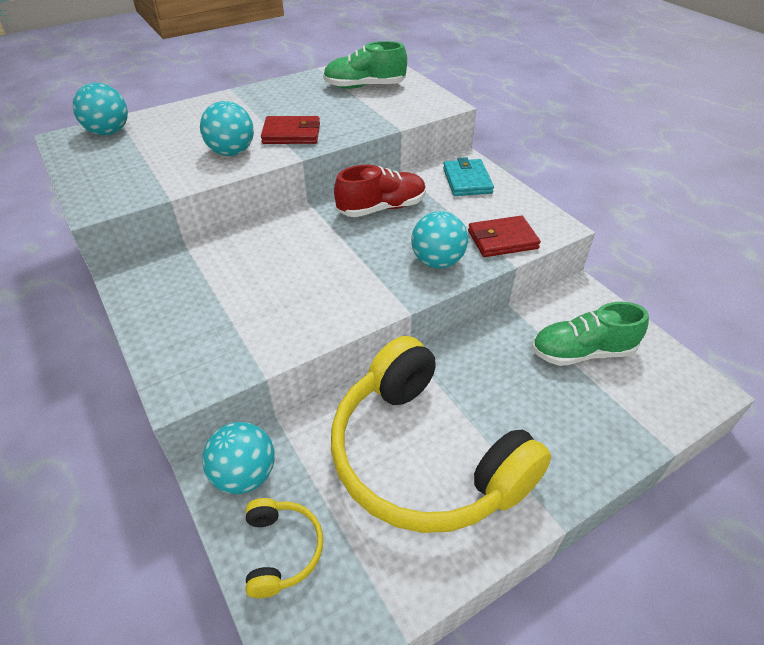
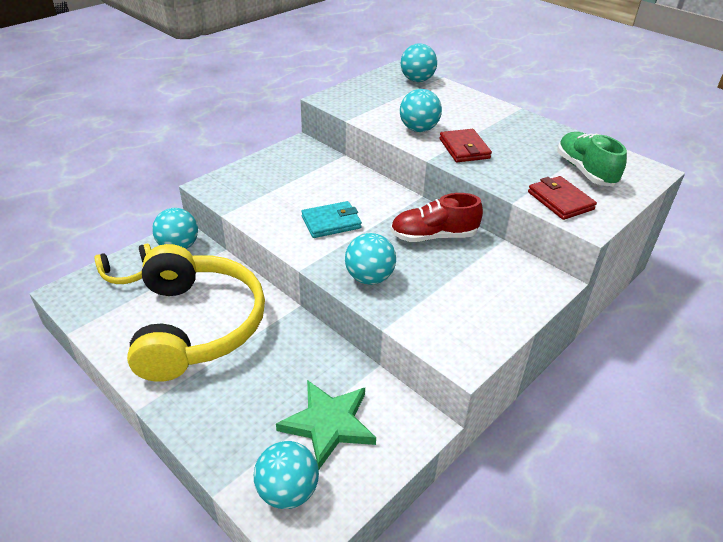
camera: 75 degrees right, 5 degrees down
yellow headphones [331,336,551,533] -> yellow headphones turned 135 degrees clockwise [127,244,265,382]
red shoe [334,165,426,217] -> red shoe turned 120 degrees clockwise [390,193,483,242]
turquoise wallet [443,157,494,196] -> turquoise wallet moved to [301,201,362,238]
red wallet [468,216,541,257] -> red wallet moved to [528,176,597,220]
green shoe [532,302,649,366] -> green star [276,380,376,469]
none -> turquoise ball [254,441,319,509]

